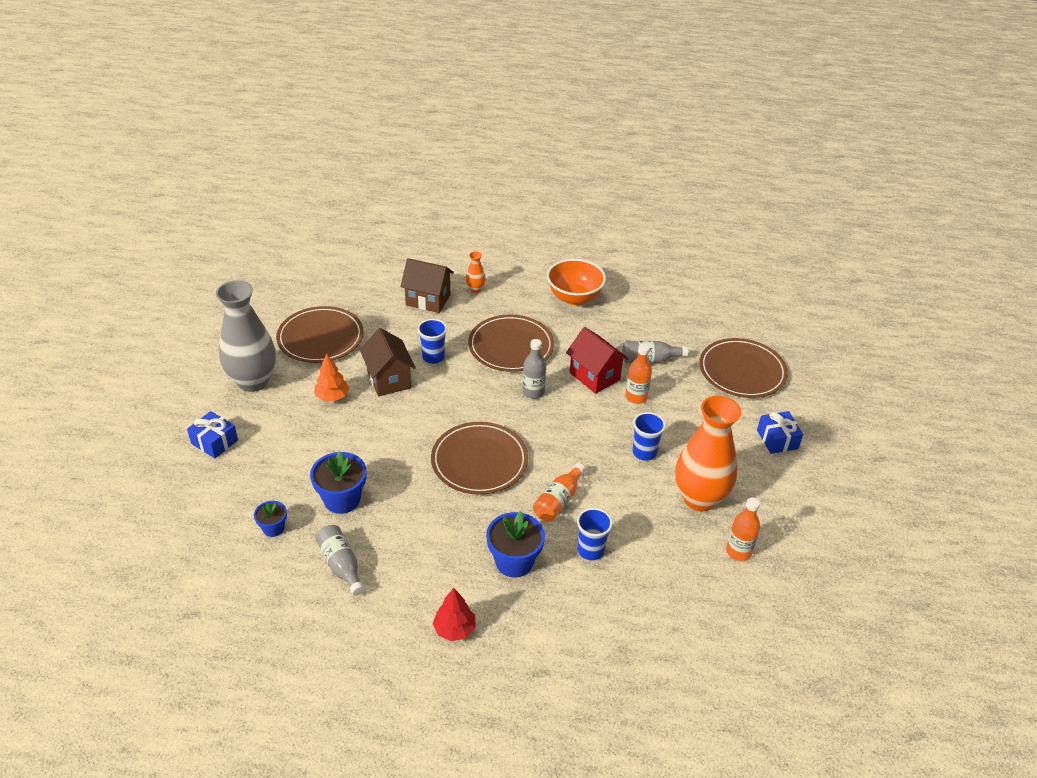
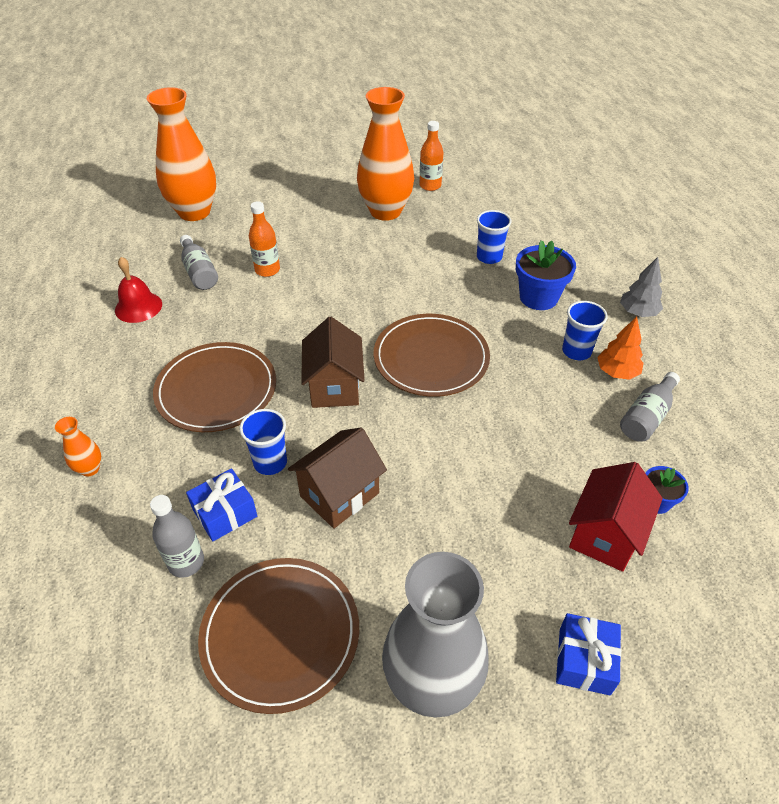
camera: 110 degrees left, 5 degrees up
blue flower pot [310,451,366,514] -> none
orange tree [315,354,349,401] -> orange tree moved to [597,317,644,380]
brown house [400,258,454,313] -> brown house moved to [301,317,365,408]
red tree [433,588,476,641] -> grey tree [620,257,663,317]
grey bottle [522,339,546,399] -> grey bottle moved to [150,495,204,578]
orange bottle [533,463,585,522] -> none
orange bowl [547,259,606,305] -> none
red house [566,327,628,394] -> red house moved to [569,462,663,571]
blue cup [632,412,666,461] -> blue cup moved to [562,301,607,360]
brown plate [699,338,788,398] -> orange vase [147,87,216,221]
blue gift [757,411,803,454] -> blue gift moved to [186,468,257,541]
none -> red bell [115,257,162,323]

